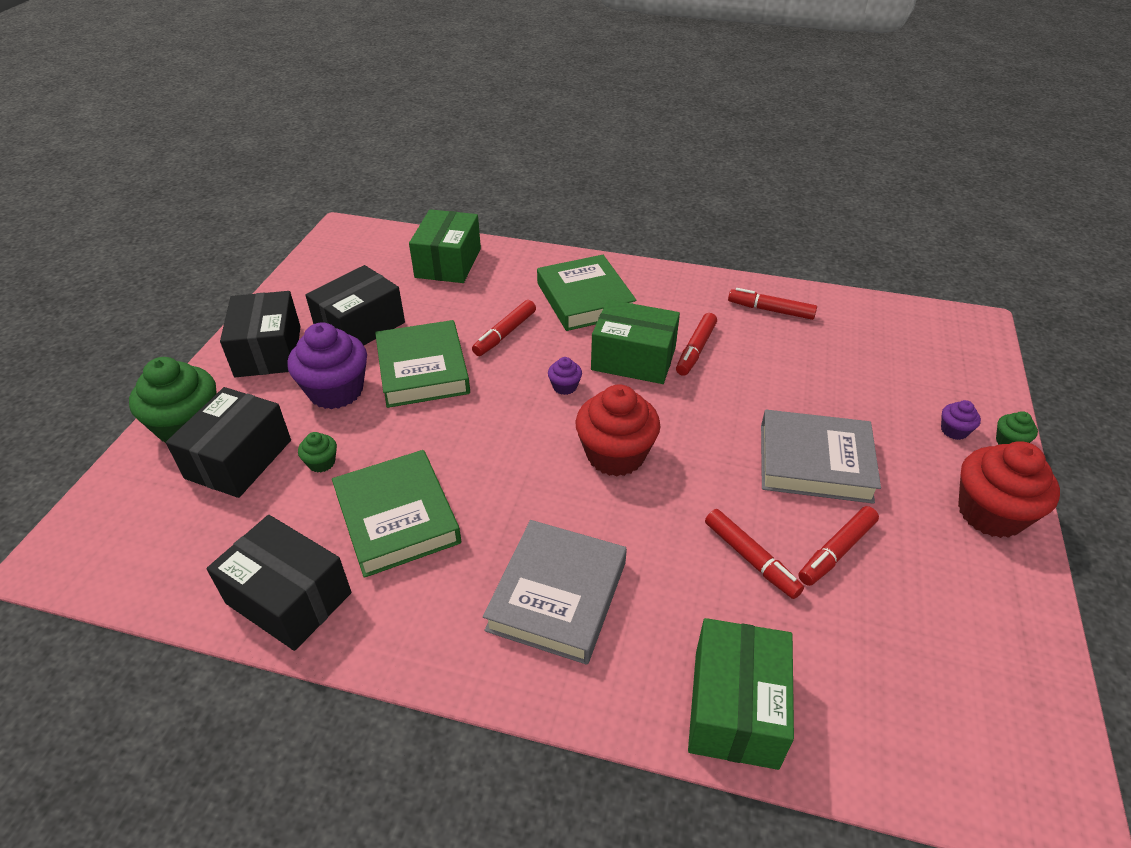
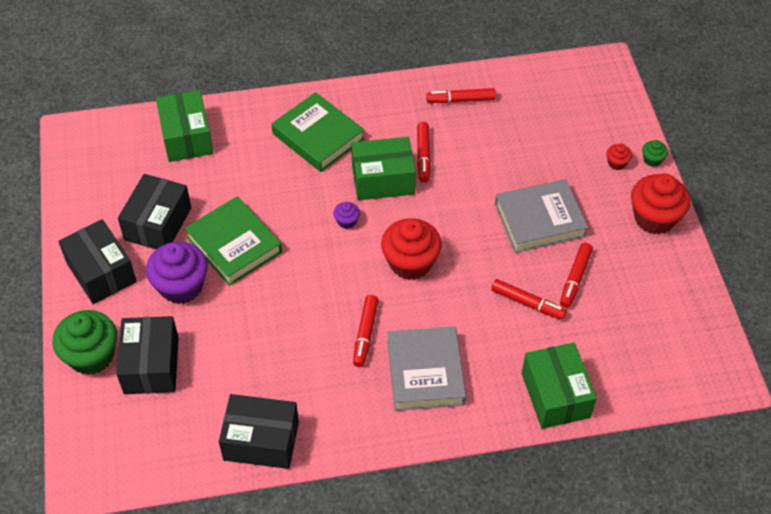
camera: 25 degrees left, 10 degrees up
green cupcake [298,432,337,472] -> none
green book [332,450,461,578] -> none
red marker [472,300,536,356] -> red marker moved to [353,295,378,367]
purple cupcake [941,400,981,440] -> red cupcake [607,143,632,170]

